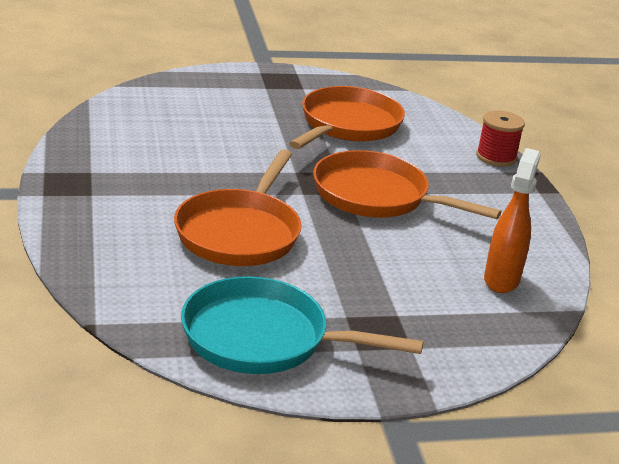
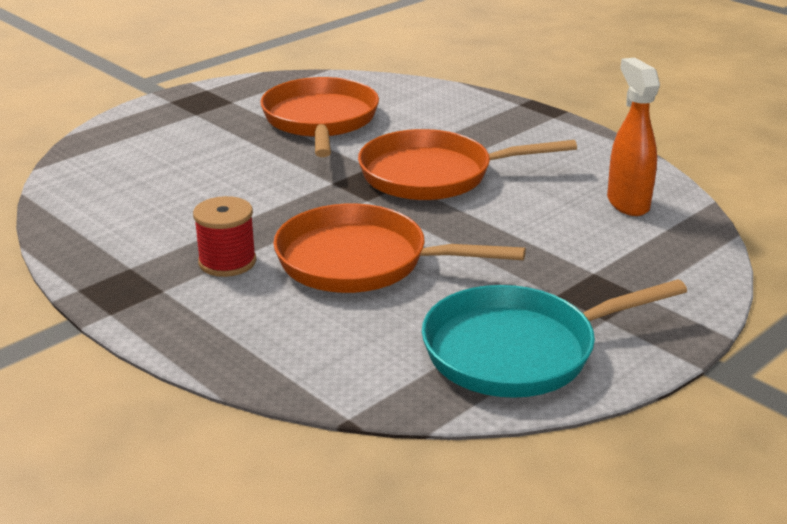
camera: 30 degrees left, 0 degrees up
orange pan [174,150,302,266] -> orange pan turned 120 degrees clockwise [273,204,526,293]
red spool [476,110,525,167] -> red spool moved to [193,196,256,277]

